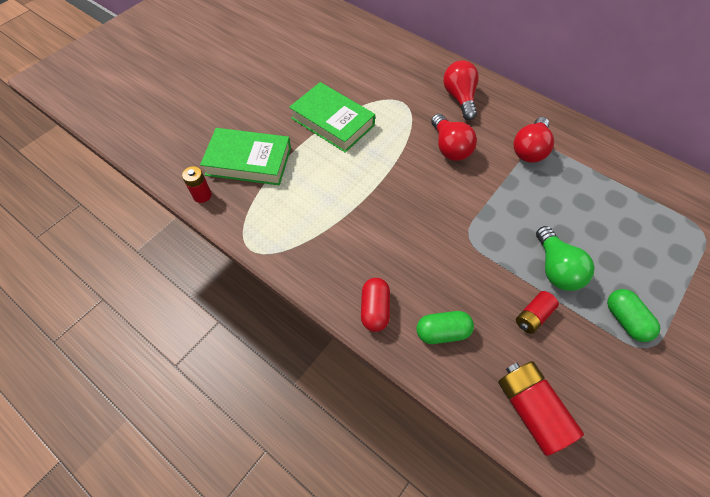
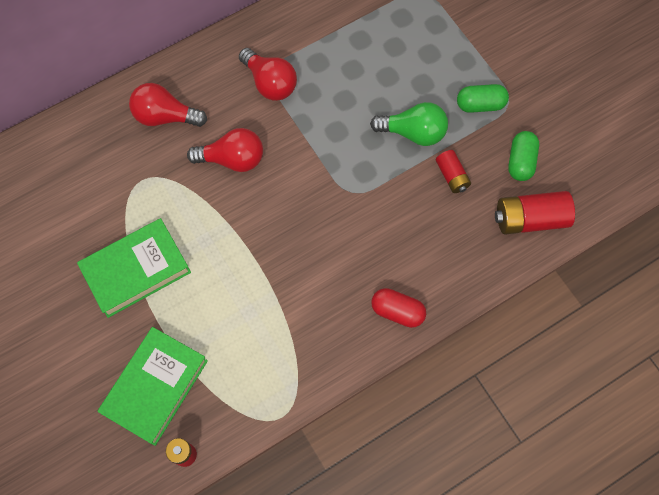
camera: 70 degrees left, 10 degrees up
green capsule [416,311,474,344] -> green capsule moved to [508,131,539,181]

